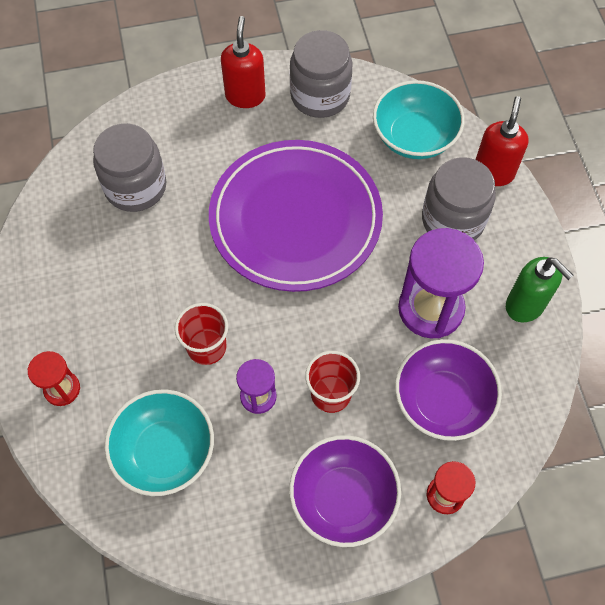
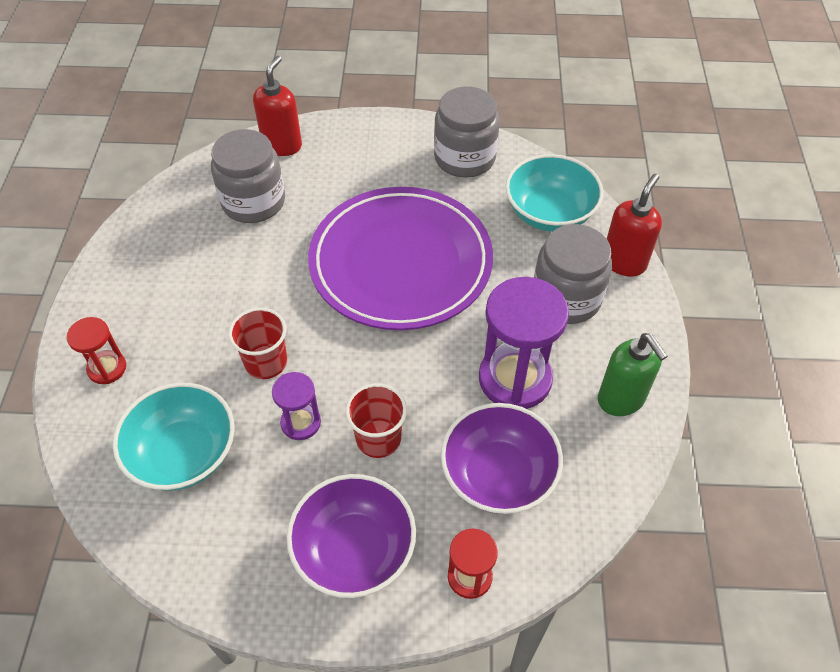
camera: 15 degrees right, 10 degrees down
red soap dispenser [221,16,266,108] -> red soap dispenser moved to [253,56,302,156]

